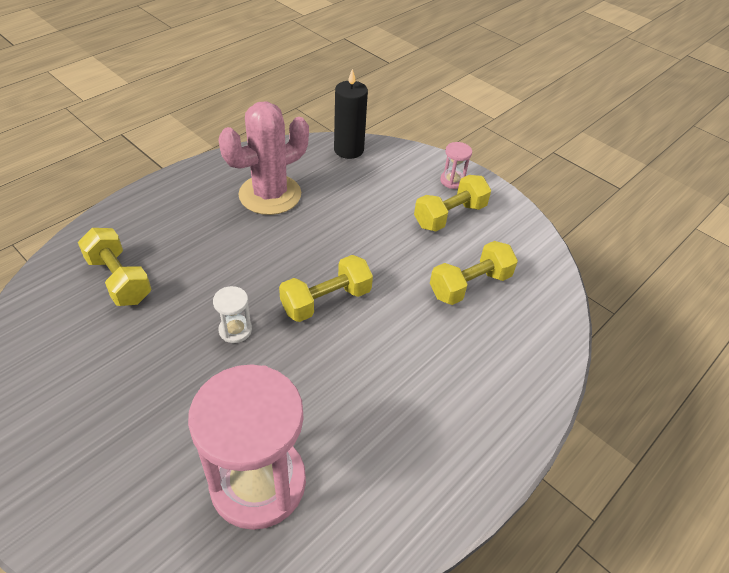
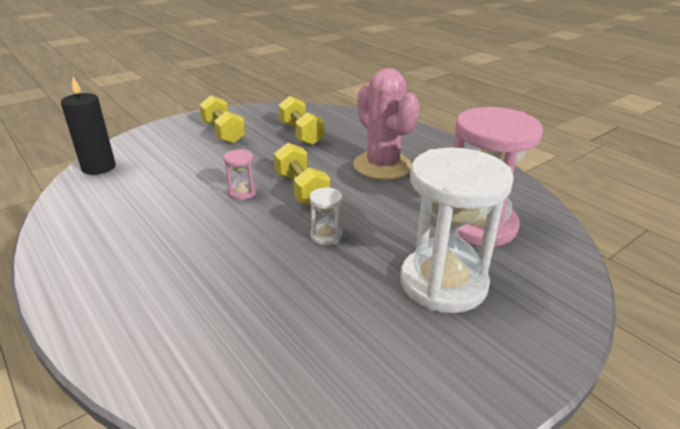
camera: 80 degrees left, 15 degrees down
yellow dumbbell [78,228,151,306] -> none
pink cactus [218,101,309,215] -> pink cactus moved to [353,68,420,180]
pink hourglass [440,142,472,189] -> pink hourglass moved to [223,149,256,200]
none -> white hourglass [400,147,514,313]

